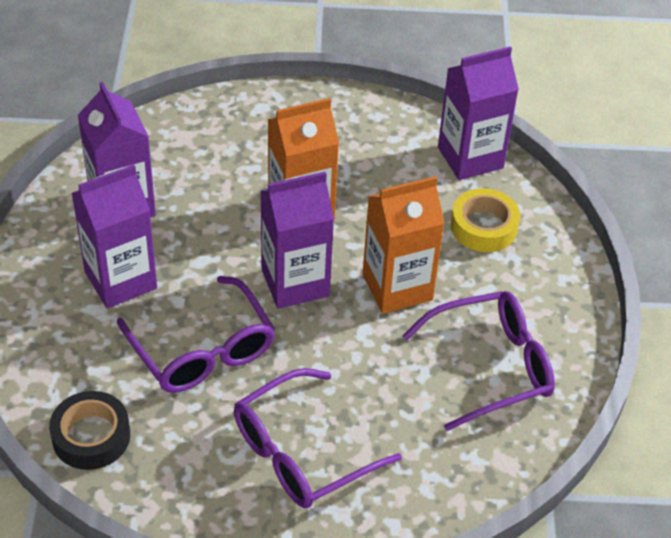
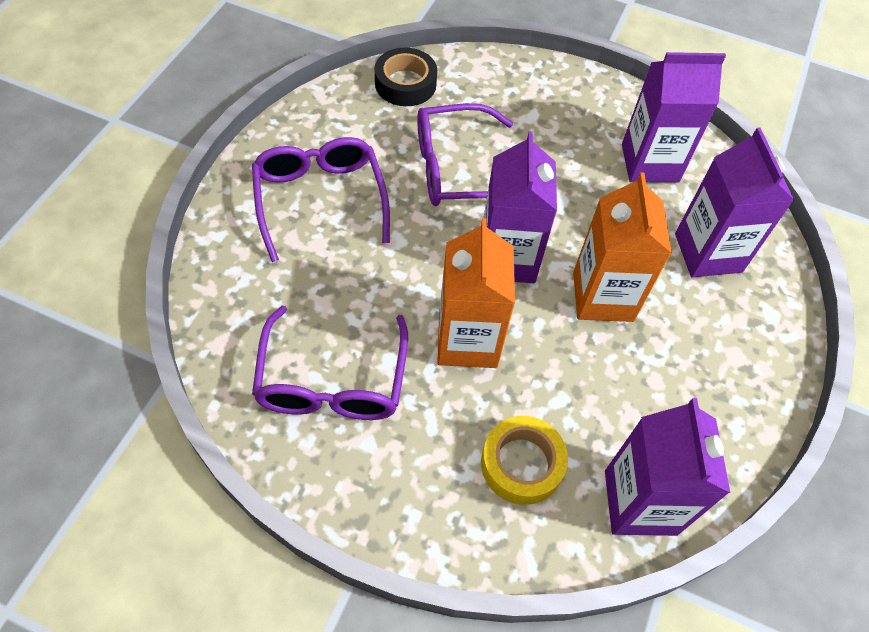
camera: 110 degrees right, 10 degrees up
purple carton [72,165,157,308] -> purple carton moved to [675,128,794,277]

